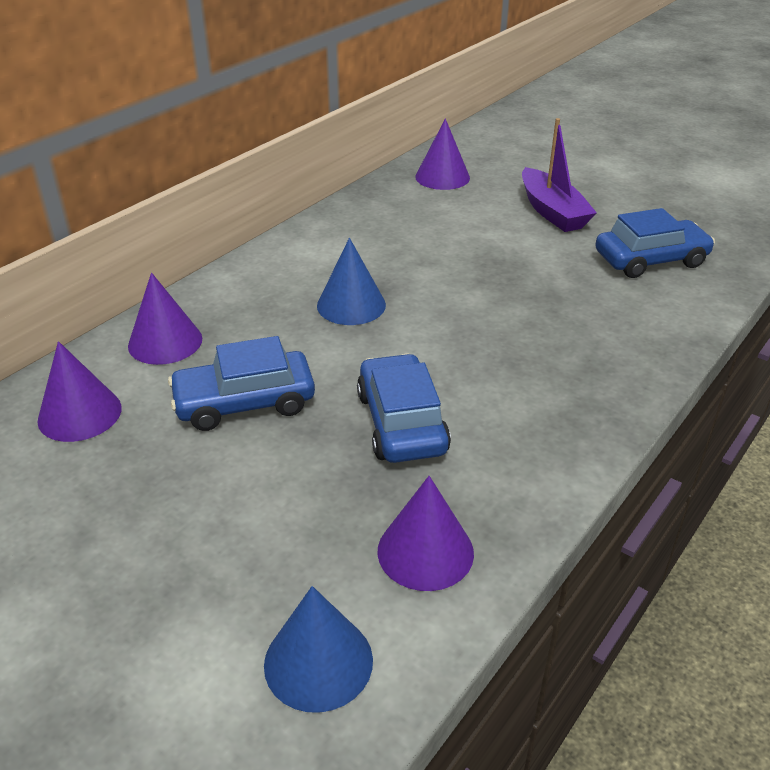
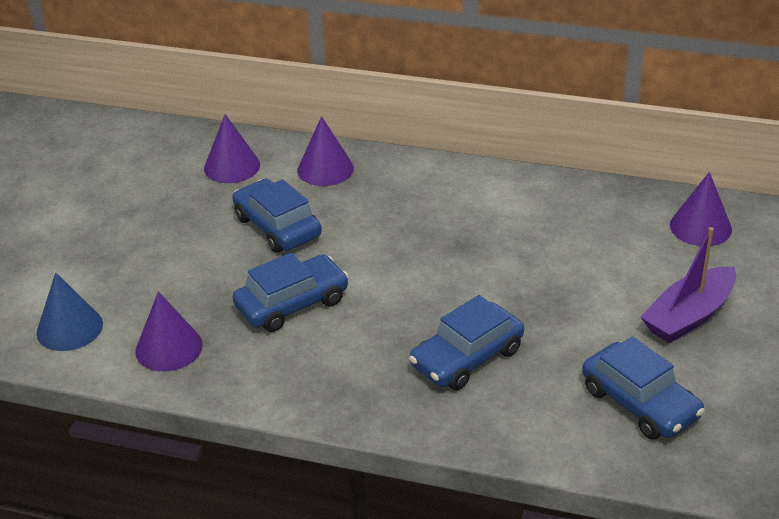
camera: 70 degrees right, 0 degrees up
blue cone [317,238,386,325] -> none
none -> blue car [409,295,524,390]

